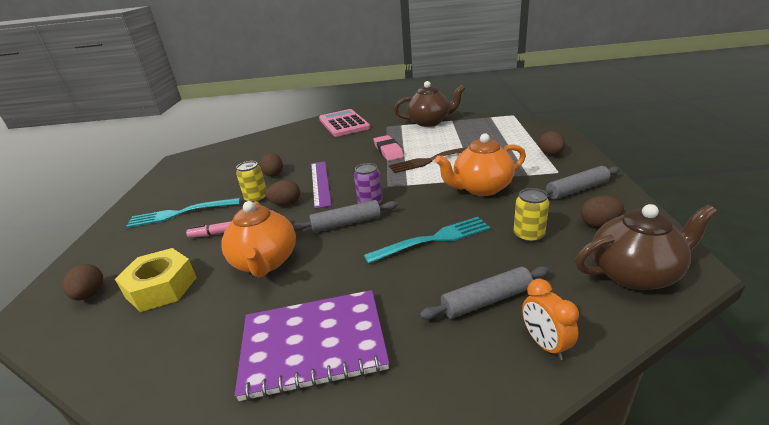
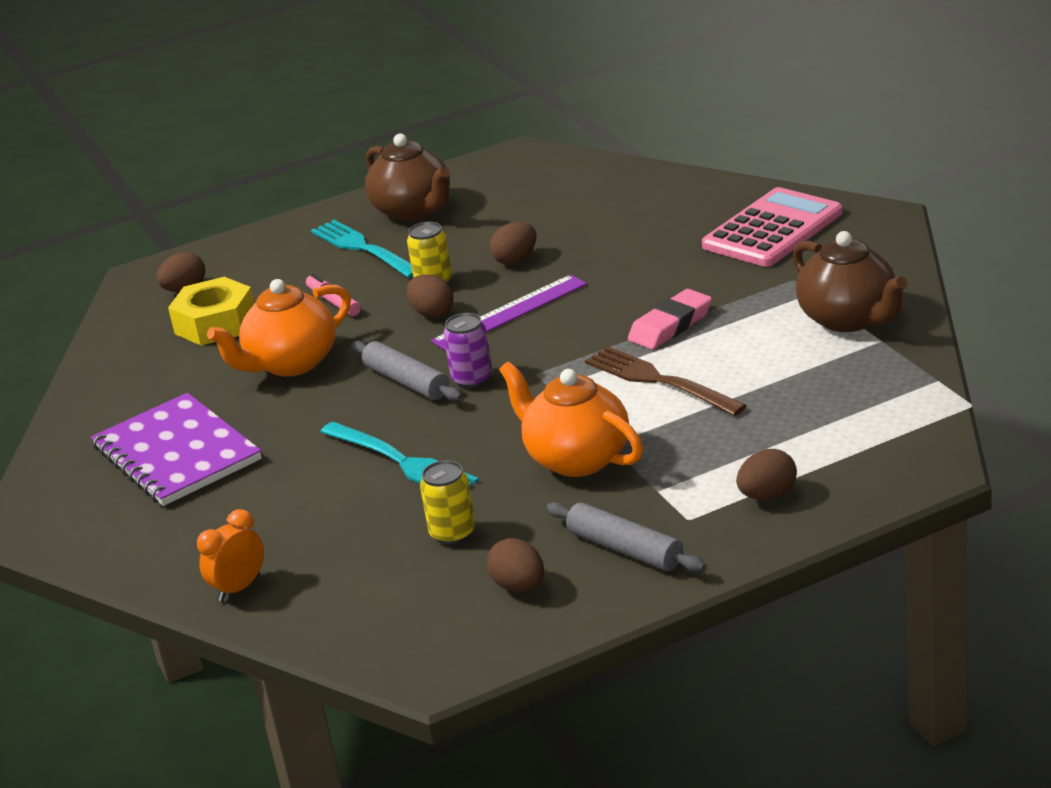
camera: 65 degrees right, 0 degrees up
grey rolling pin [420,266,550,320] -> none
brown teapot [575,204,717,290] -> brown teapot moved to [365,134,450,221]

